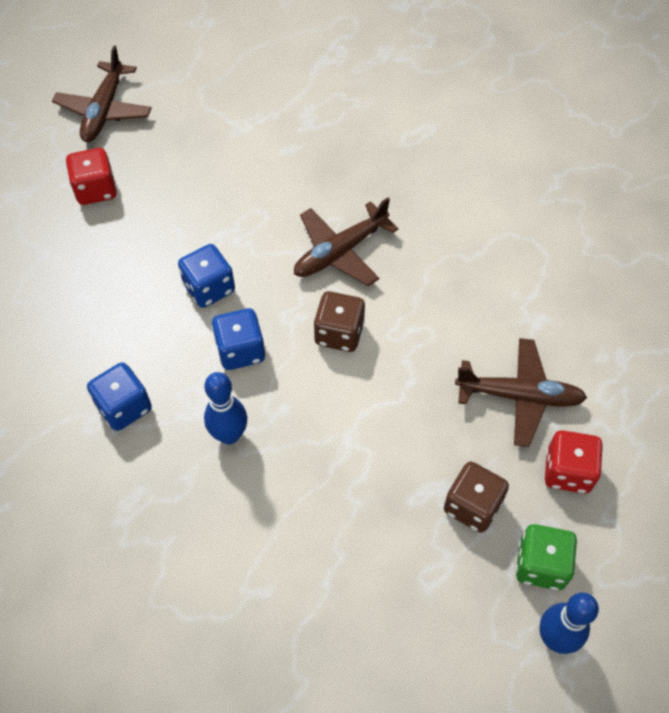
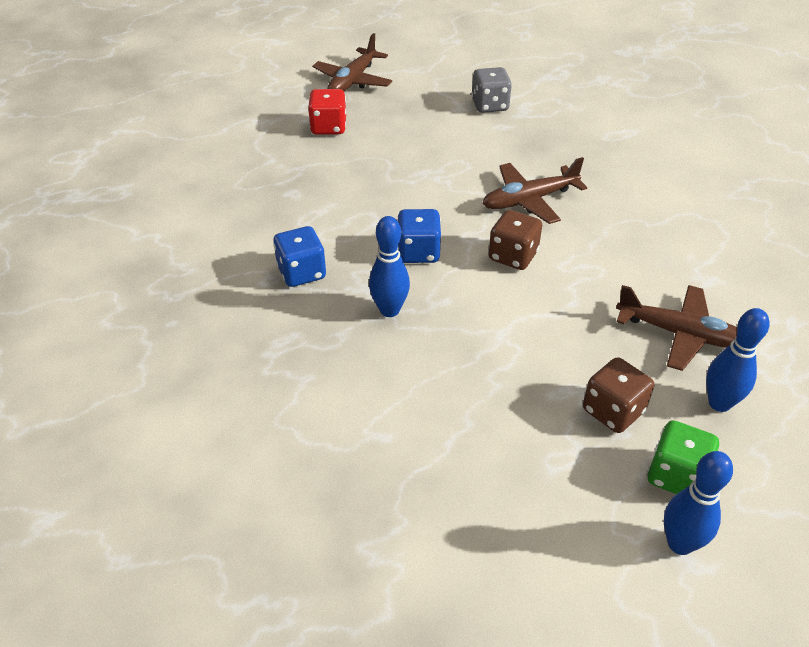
camera: 15 degrees right, 15 degrees down
blue dice [178,244,235,308] -> none
red dice [545,430,603,494] -> blue bowling pin [706,308,769,412]
none -> grey dice [471,67,512,113]

